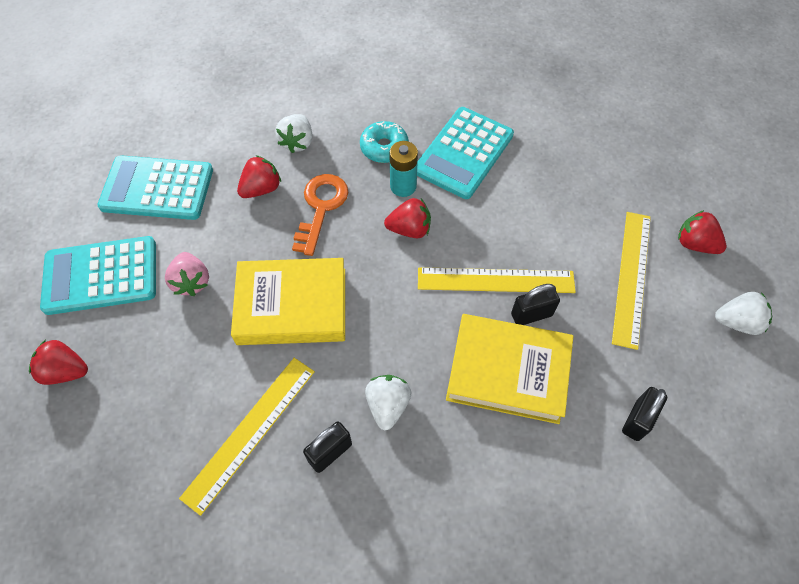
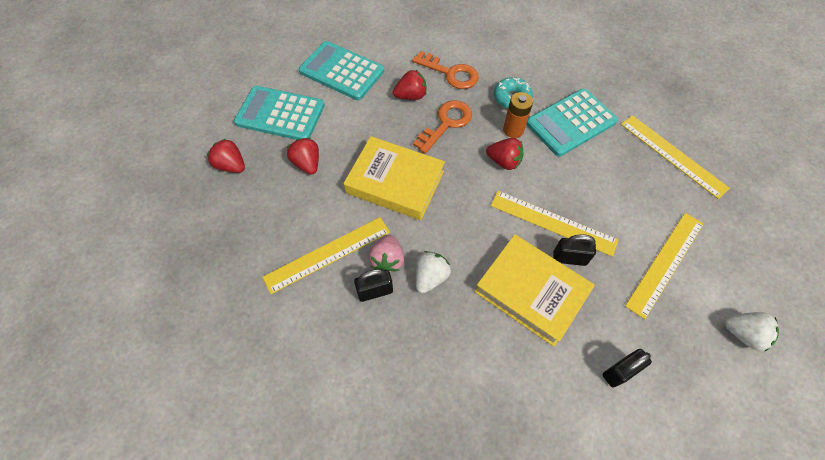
camera: 25 degrees right, 0 degrees up
pink strawberry [165,252,209,296] -> pink strawberry moved to [368,235,404,273]
white strawberry [275,114,313,153] -> orange key [412,51,479,89]
turquoise battery [389,141,418,197] -> orange battery [503,92,533,138]
red strawberry [678,210,726,254] -> red strawberry moved to [287,138,319,175]
none -> yellow ruler [621,115,730,199]

